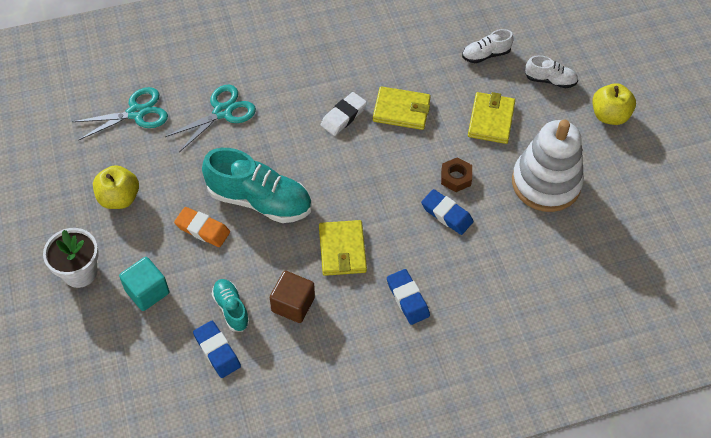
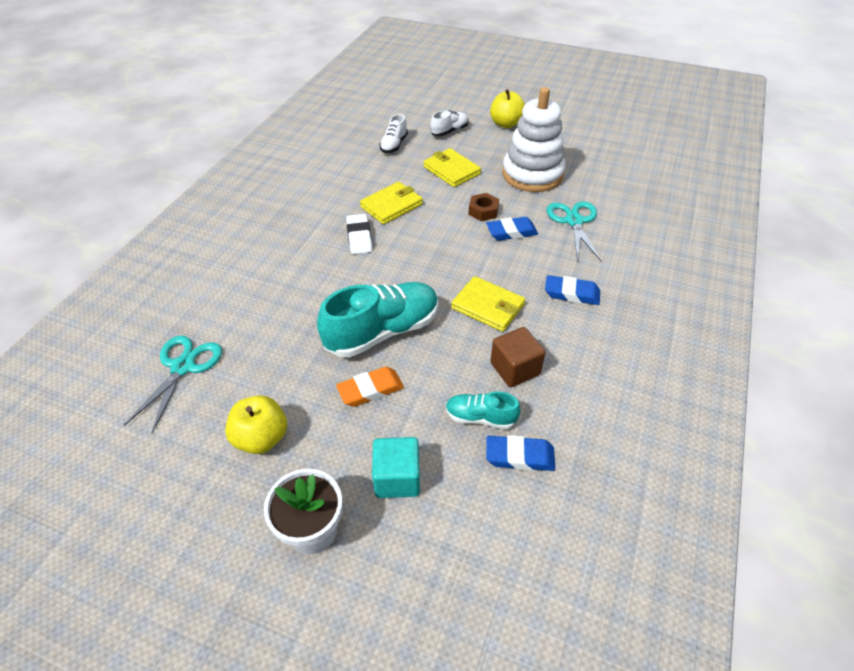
camera: 50 degrees left, 10 degrees down
turquoise scissors [165,85,256,152] -> turquoise scissors moved to [547,201,601,261]

